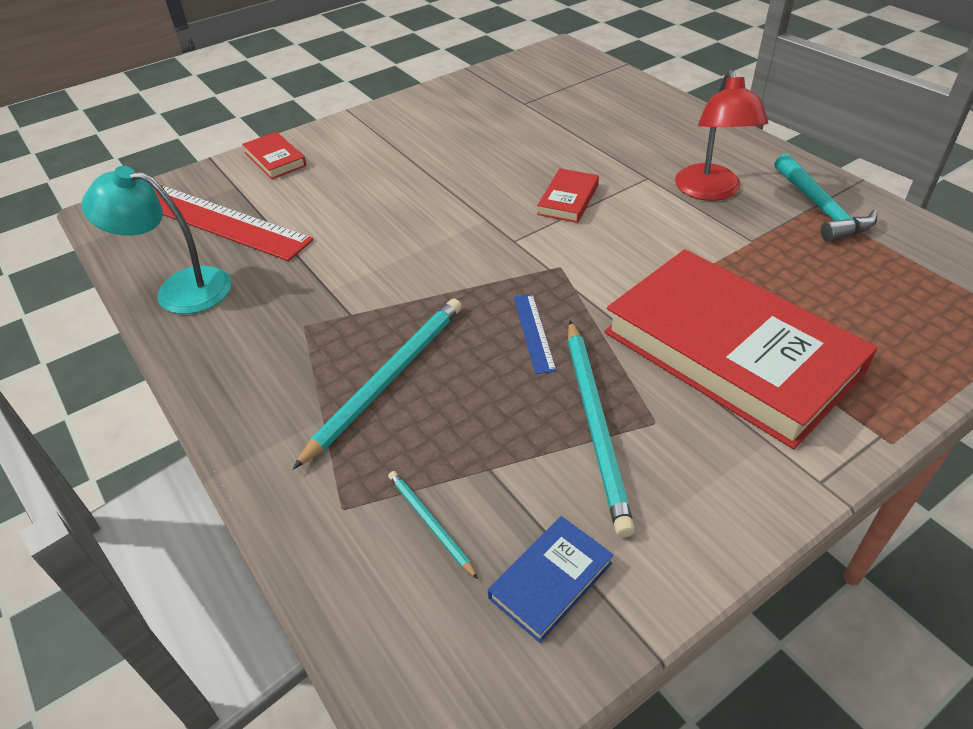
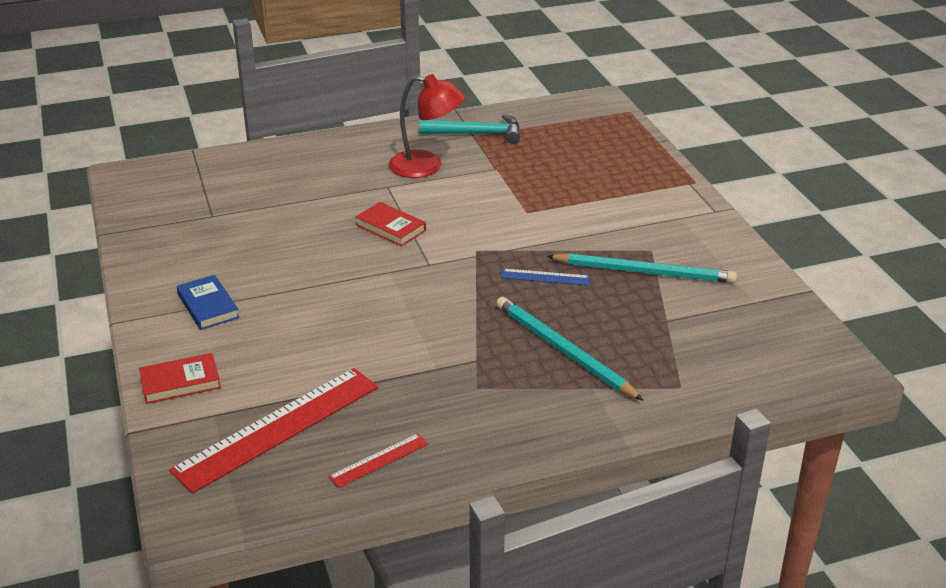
camera: 75 degrees left, 10 degrees down
turquoise lamp [81,166,231,314] -> red ruler [328,433,428,488]
turquoise pencil [388,471,478,579] -> none
blue book [488,516,613,643] -> blue book moved to [177,275,240,330]
red book [604,249,878,449] -> none

